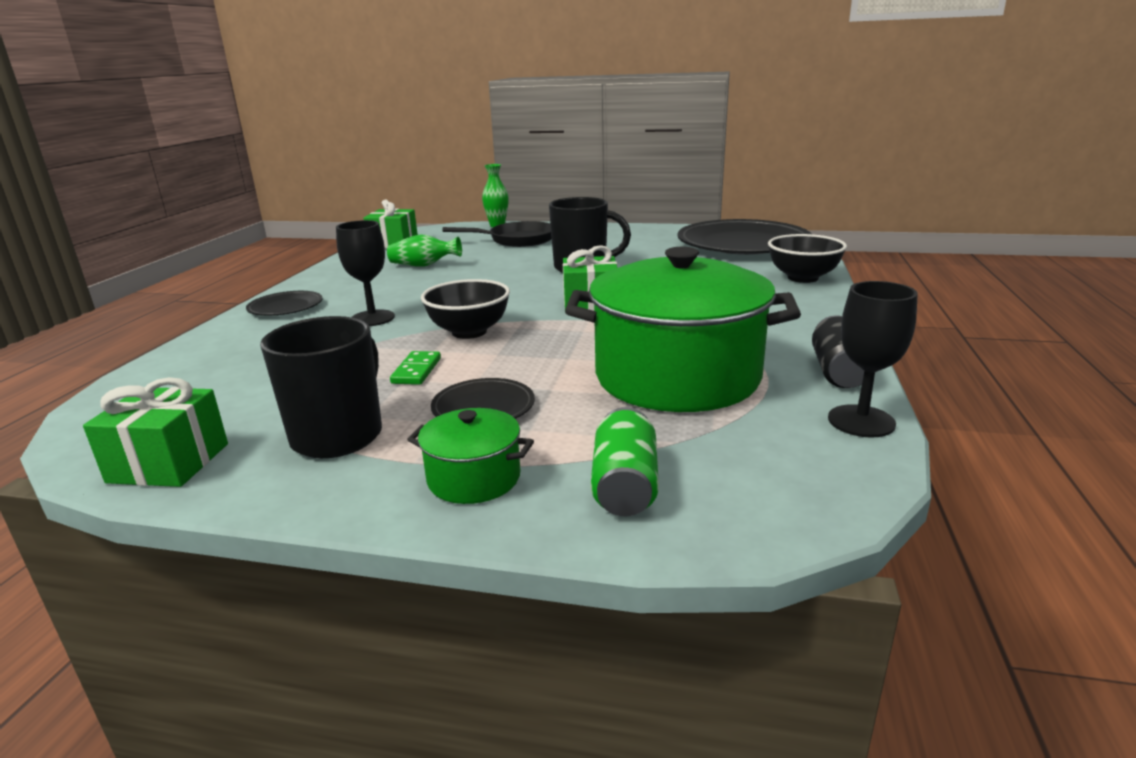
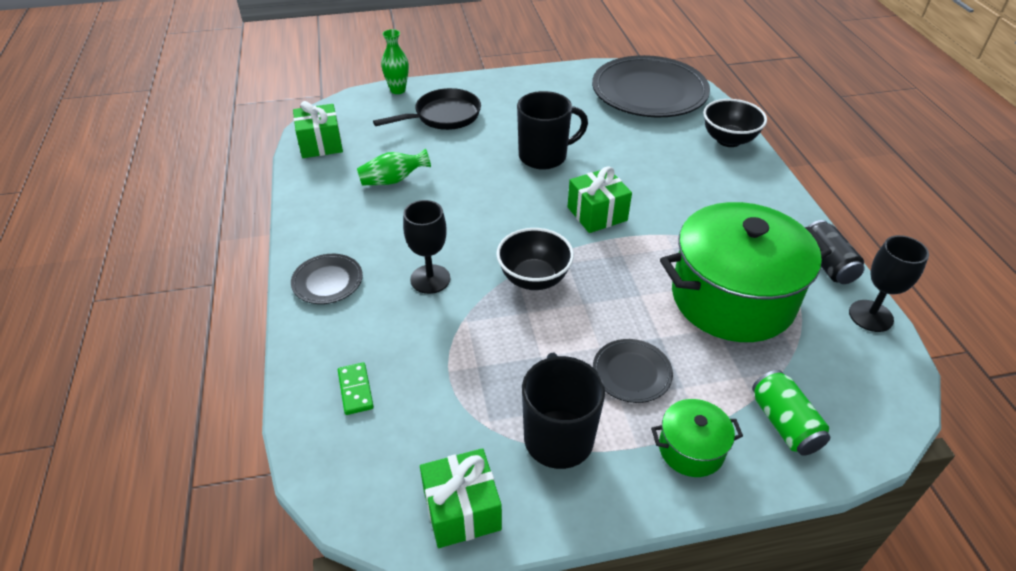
camera: 25 degrees left, 20 degrees up
green domino [390,351,441,385] -> green domino moved to [338,362,374,415]

